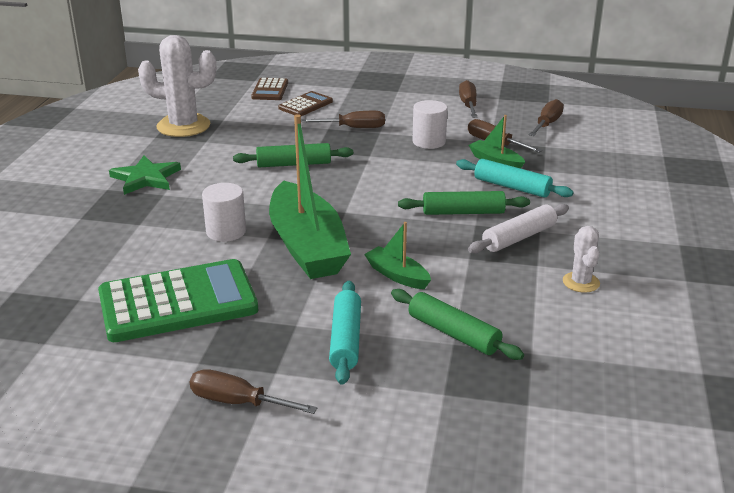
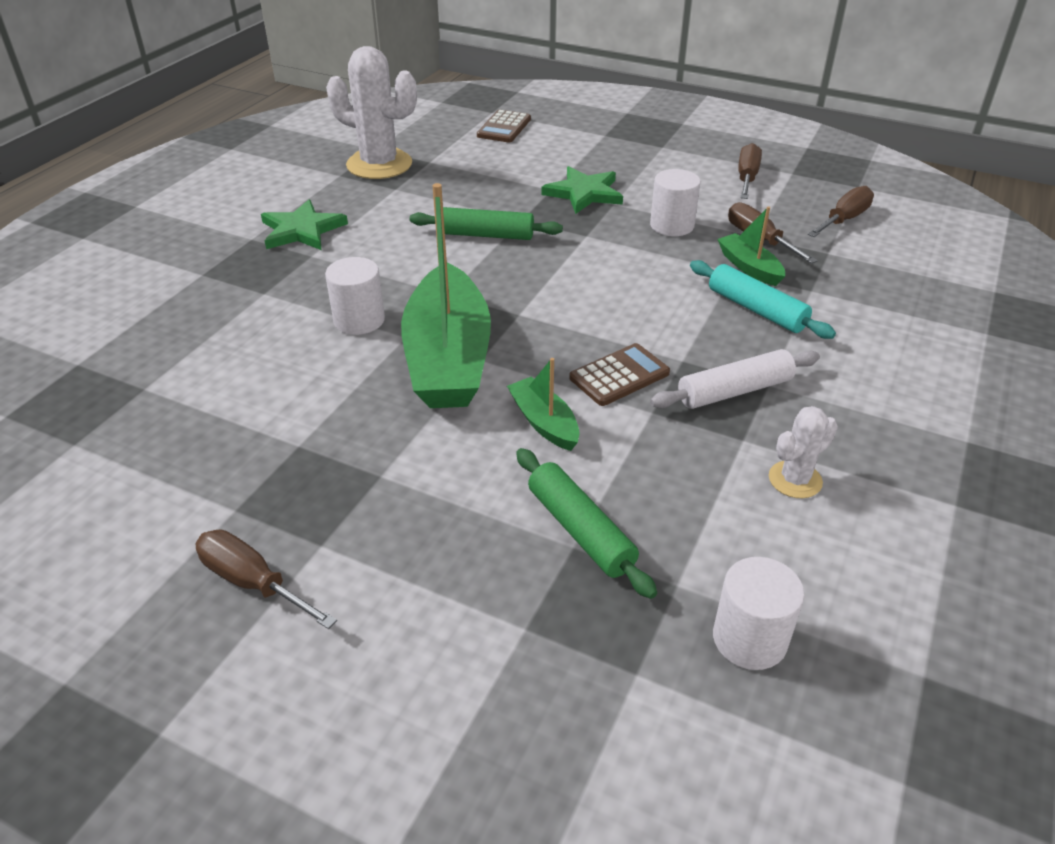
camera: 15 degrees right, 10 degrees up
green calculator [98,259,258,342] -> none
brown calculator [278,91,333,116] -> brown calculator moved to [569,343,670,406]
brown screwdriver [302,111,385,128] -> green star [541,166,623,214]
turquoise rolling pin [329,281,361,385] -> none
green rolling pin [398,191,530,215] -> none
white cactus [563,226,600,293] -> white cactus turned 45 degrees clockwise [769,406,838,498]
none -> white cylinder [713,557,804,670]

